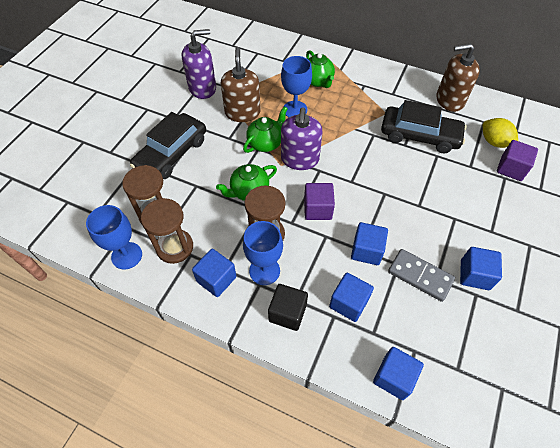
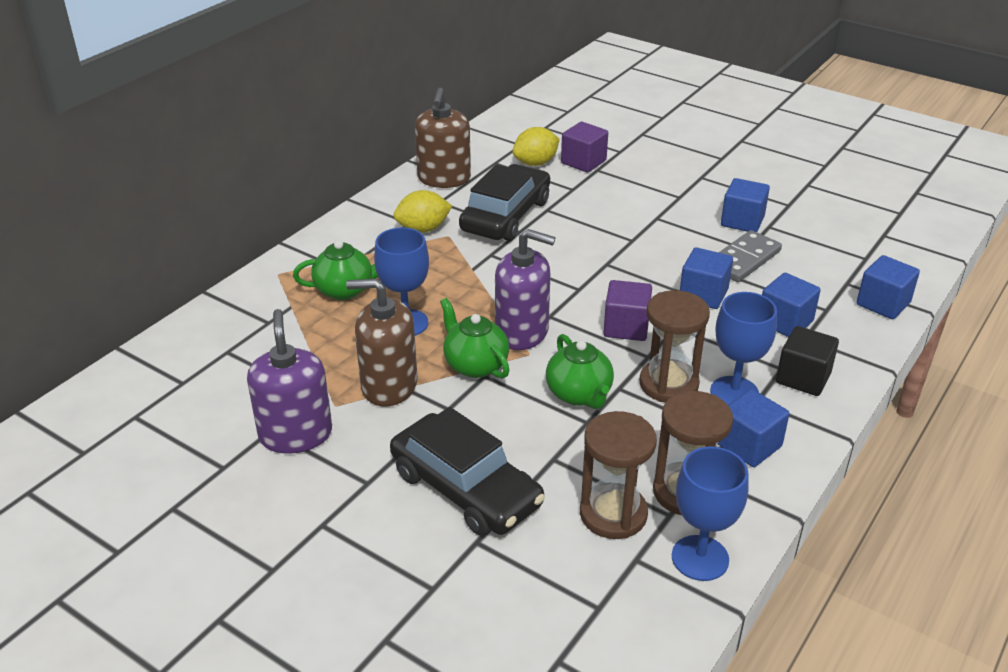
camera: 80 degrees left, 20 degrees down
none -> yellow lemon [394,190,452,233]

